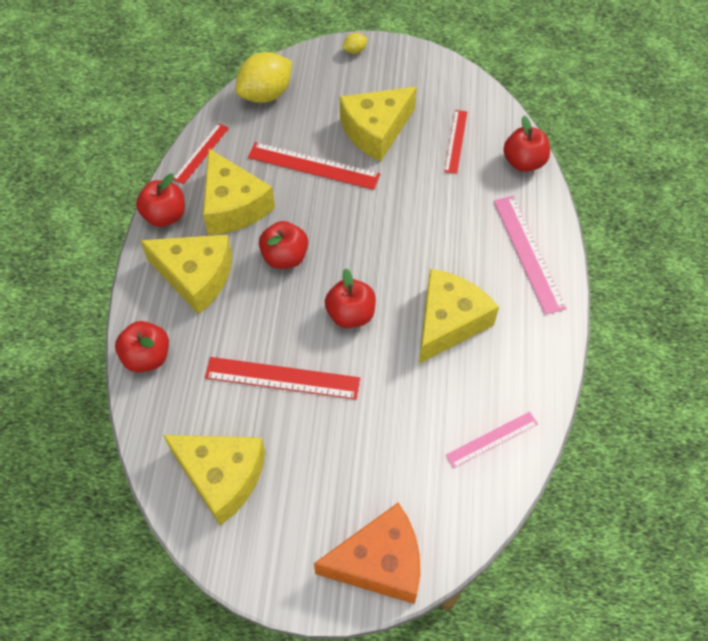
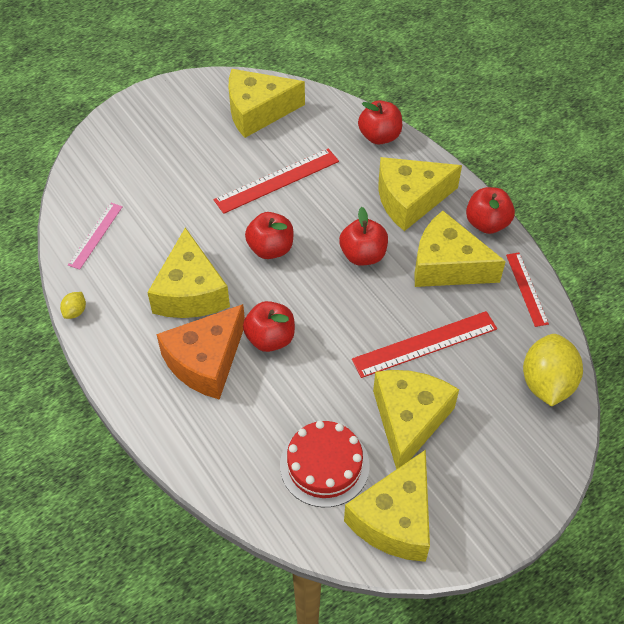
camera: 140 degrees right, 5 degrees down
orange cheese [314,503,420,604] -> orange cheese moved to [156,304,245,400]
yellow lemon [342,33,368,54] -> yellow lemon moved to [60,292,86,319]
red ruler [444,110,467,174] -> red cake [280,421,370,507]
pink ruler [494,196,567,315] -> none
red apple [503,116,550,172] -> red apple moved to [243,301,295,352]
none -> yellow cheese [344,450,430,562]

